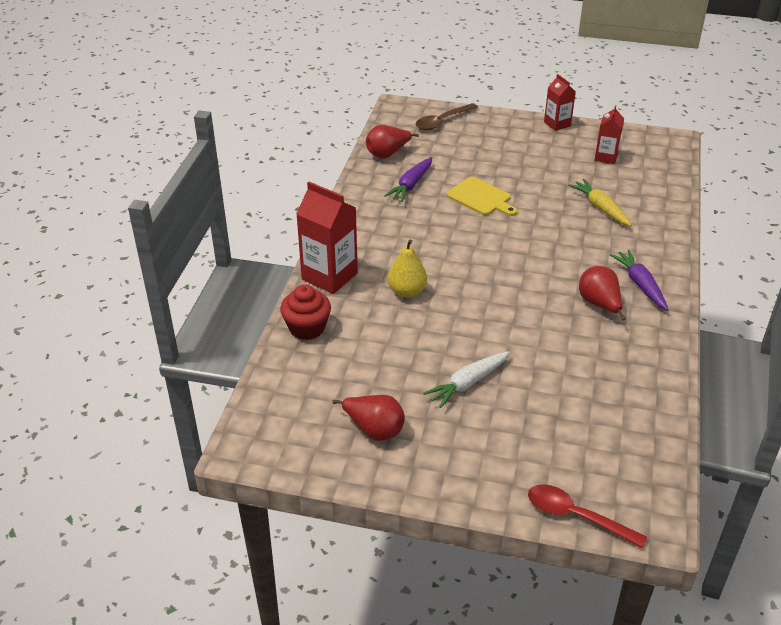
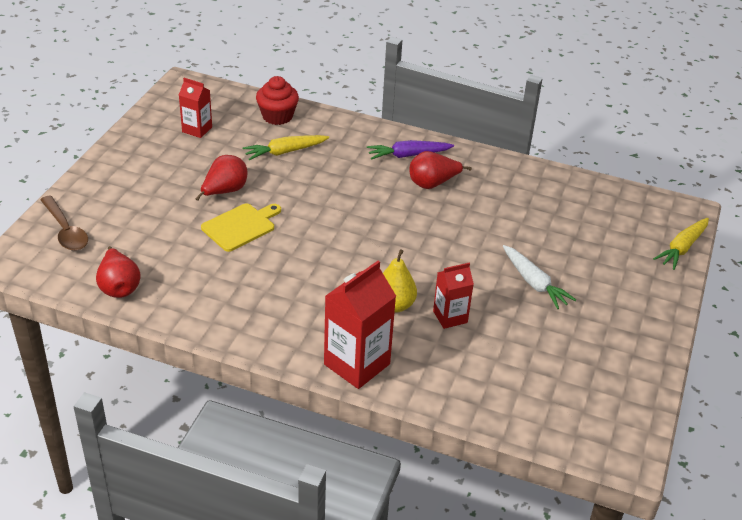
camera: 85 degrees left, 0 degrees up
red cupcake [280,284,331,340] -> red cupcake moved to [256,76,299,125]
red pear [332,395,405,441] -> red pear moved to [195,155,248,201]
purple carrot [384,157,432,202] -> none
red spoon [528,484,647,548] -> yellow carrot [653,218,709,270]
red carton [544,74,576,131] -> red carton moved to [433,263,474,329]

